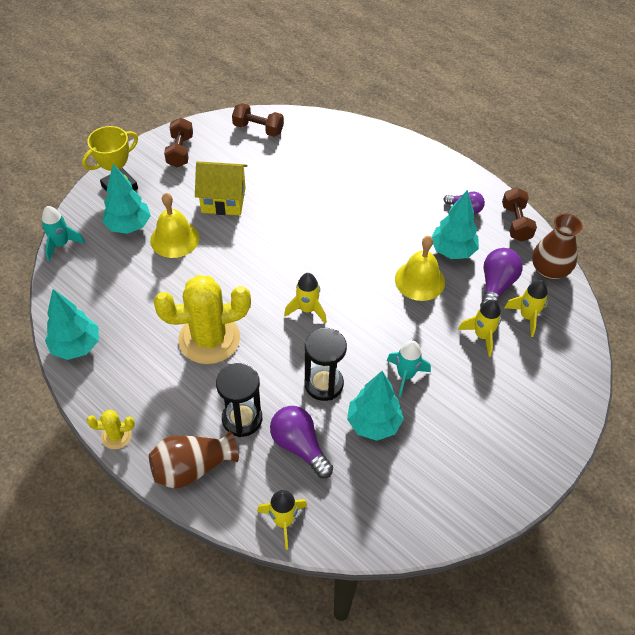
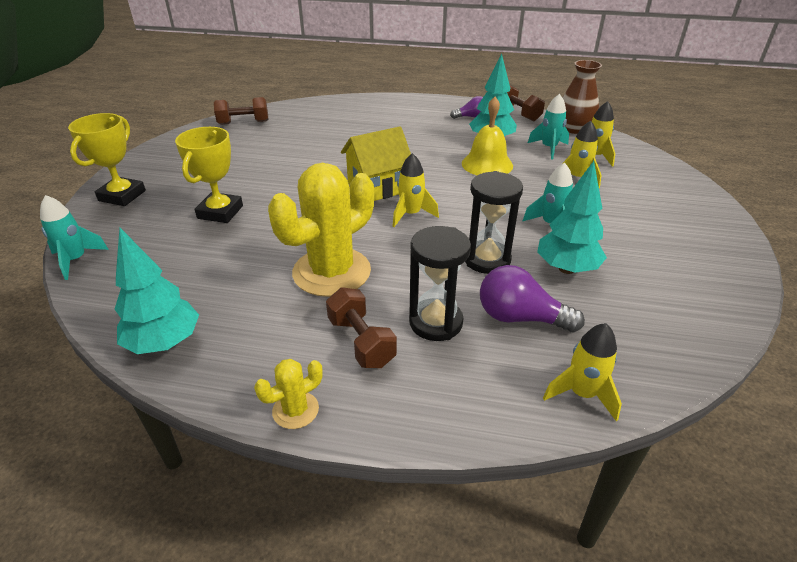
camera: 30 degrees left, 15 degrees down
turquoise tree [102,164,151,234] -> none
brown vase [149,431,239,489] -> none
yellow bell [150,193,199,258] -> yellow trophy [175,127,243,223]
brown dumbbell [164,118,193,167] -> brown dumbbell moved to [326,287,397,368]
yellow house [195,161,247,215] -> yellow house moved to [341,126,411,201]
purple light bulb [480,248,523,307] -> turquoise rocket [528,94,569,159]

